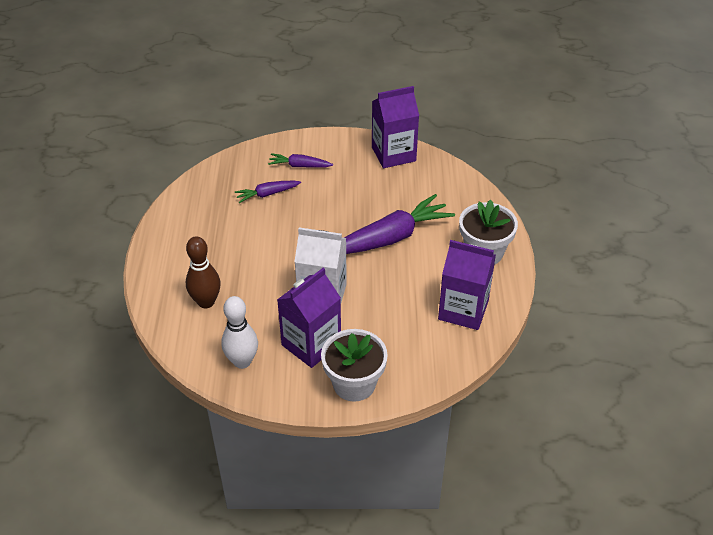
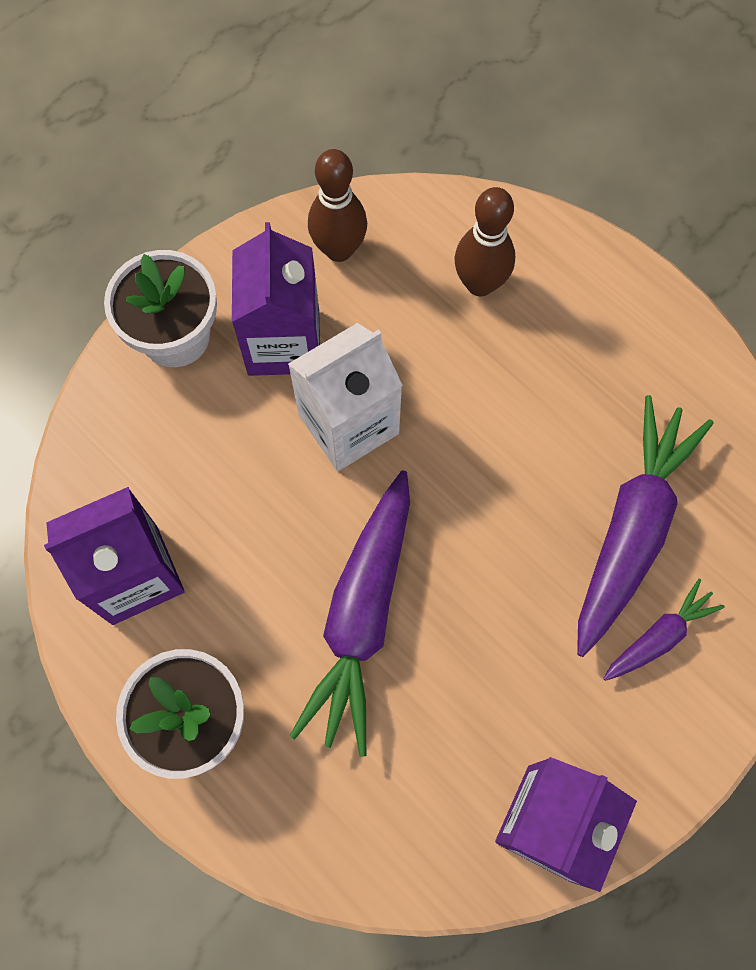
camera: 135 degrees right, 25 degrees up
white bowling pin [221,296,258,369] -> brown bowling pin [308,149,367,262]
purple carrot [235,181,301,203] -> purple carrot [577,395,714,657], size x1.99

